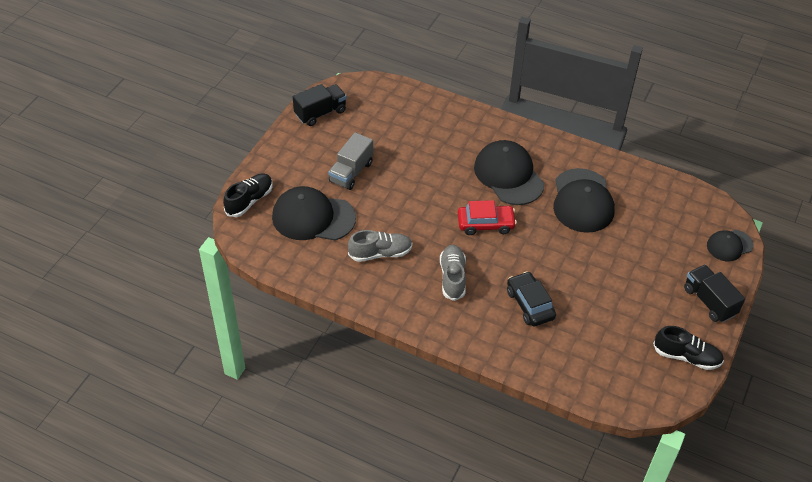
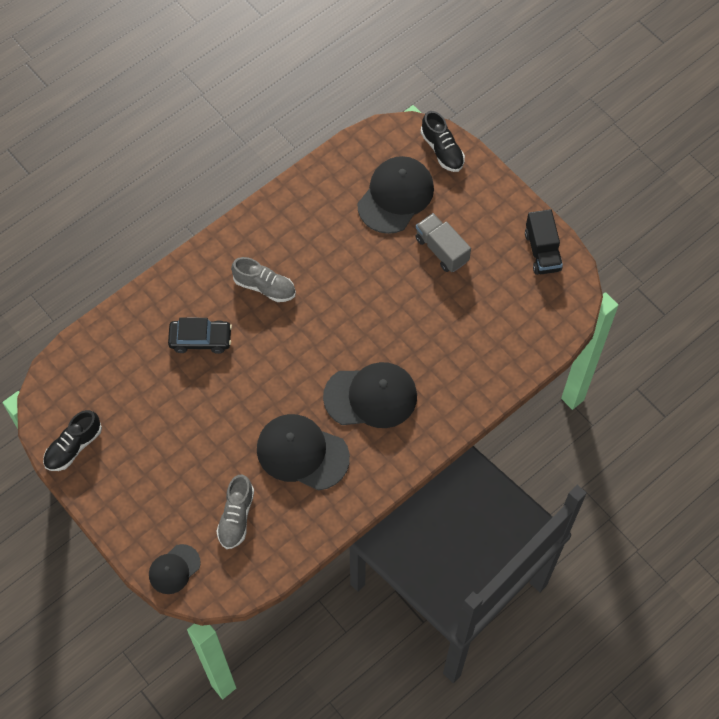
camera: 115 degrees right, 15 degrees up
grey shoe [348,230,413,262] -> grey shoe moved to [216,475,254,549]
red car [458,200,517,235] -> none
black truck [684,265,745,323] -> none
black cap [707,230,754,261] -> black cap turned 135 degrees counterclockwise [149,544,201,594]

